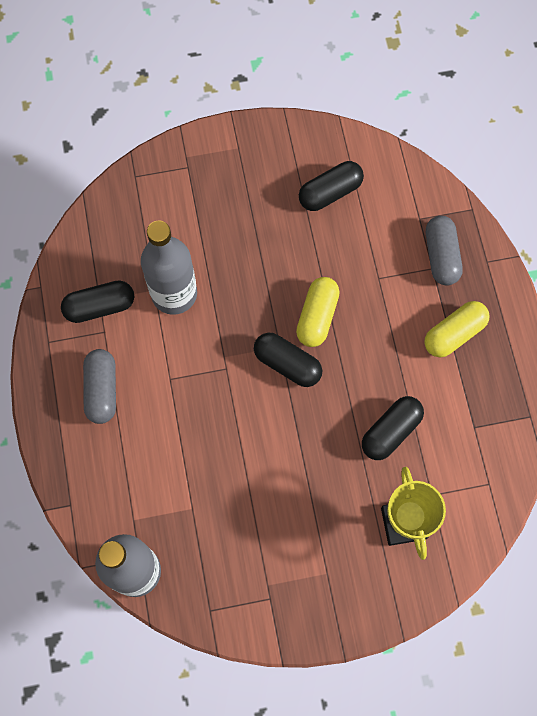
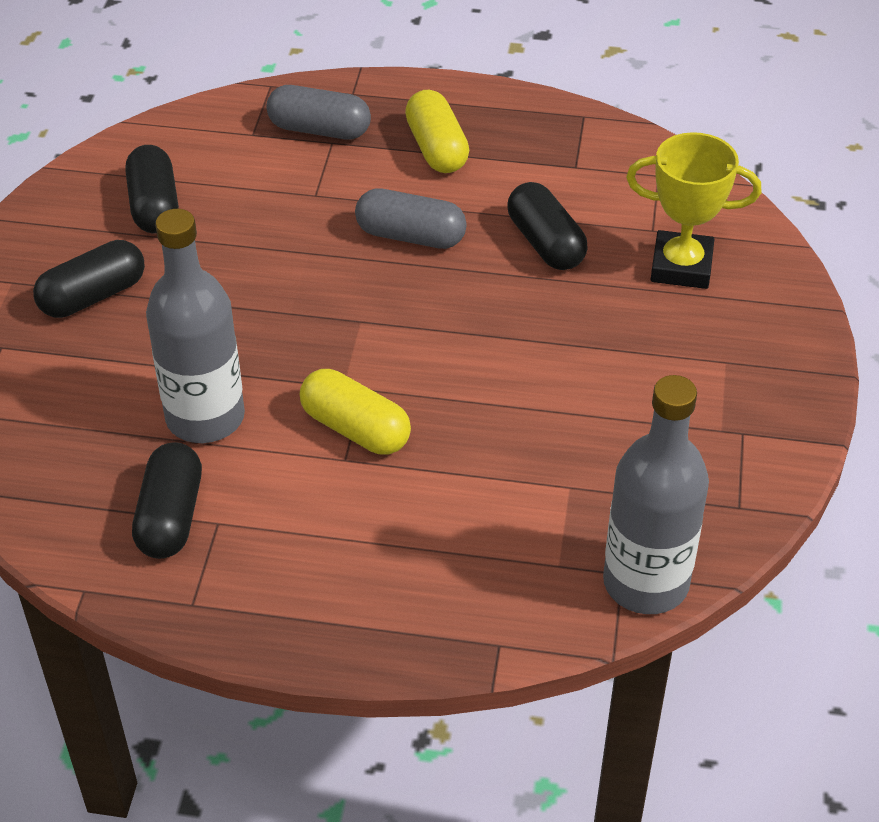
camera: 70 degrees left, 25 degrees down
grey capsule [83,349,116,424] -> grey capsule moved to [355,188,467,249]
black capsule [254,333,322,387] -> black capsule moved to [33,240,145,318]
yellow capsule [296,277,340,347] -> yellow capsule moved to [300,369,411,455]

